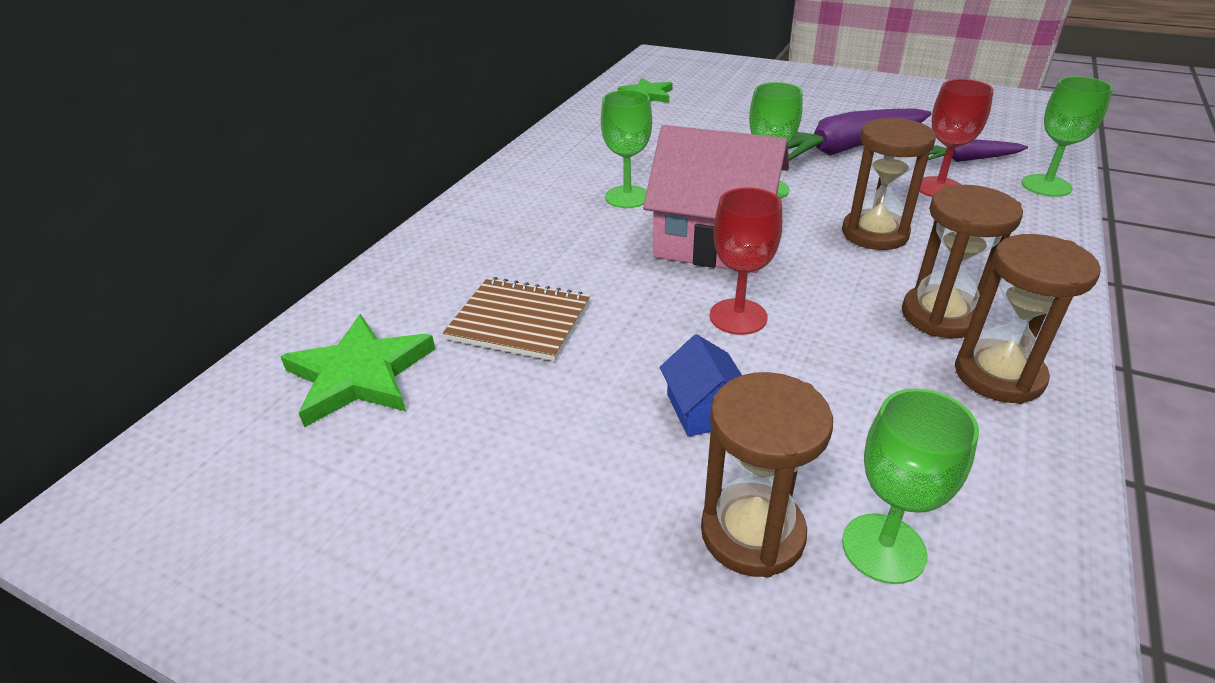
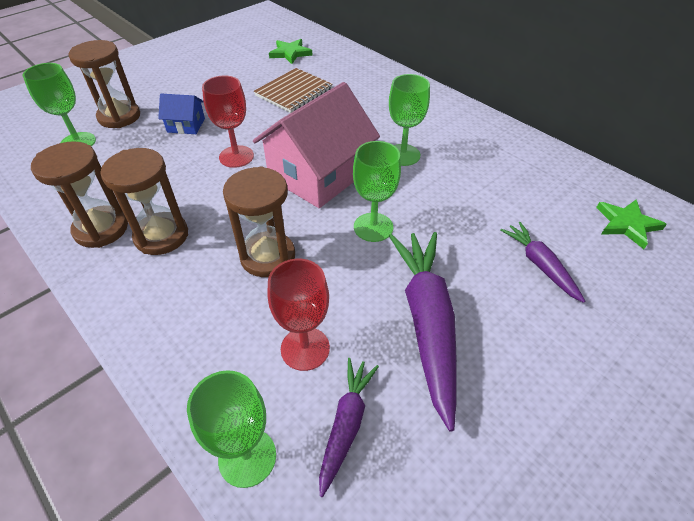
camera: 110 degrees right, 10 degrees up
green star [281,314,435,427] -> green star [269,39,312,64], size x0.66
none -> purple carrot [500,222,585,303]

